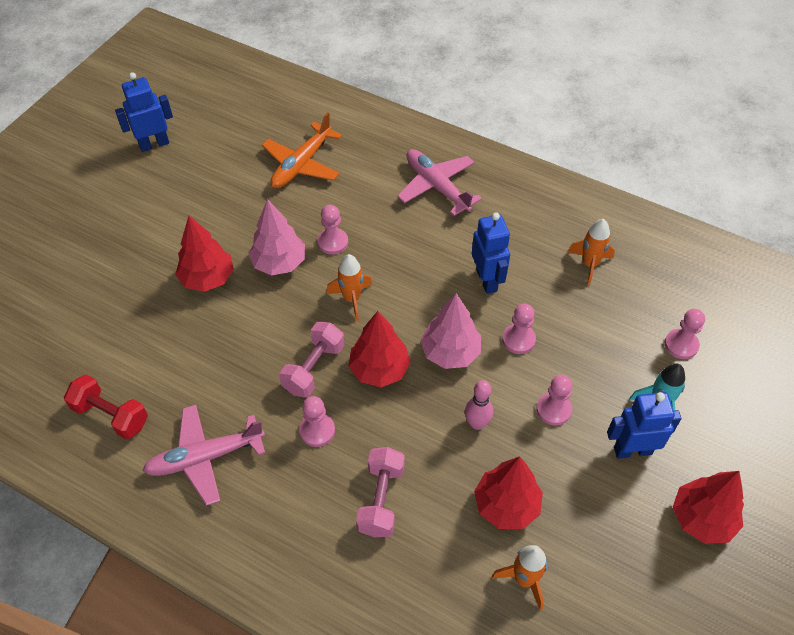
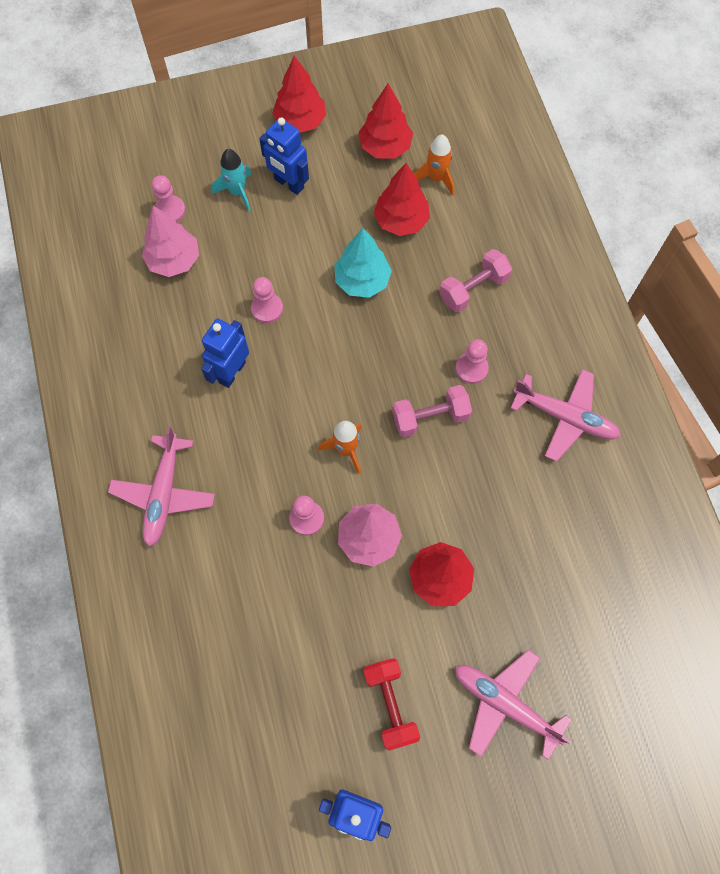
camera: 135 degrees left, 15 degrees up
red dumbbell [64,374,148,440] -> red dumbbell moved to [364,658,420,751]
orange plane [262,112,342,188] -> none
red tree [348,311,411,387] -> red tree moved to [359,84,413,159]
pink tree [421,293,481,369] -> pink tree moved to [142,206,199,277]
pink bowling pin [465,380,493,430] -> turquoise tree [334,228,392,298]
pink pawn [537,375,572,426] -> none
orange rocket [567,219,615,286] -> none
none -> pink plane [455,650,572,760]

